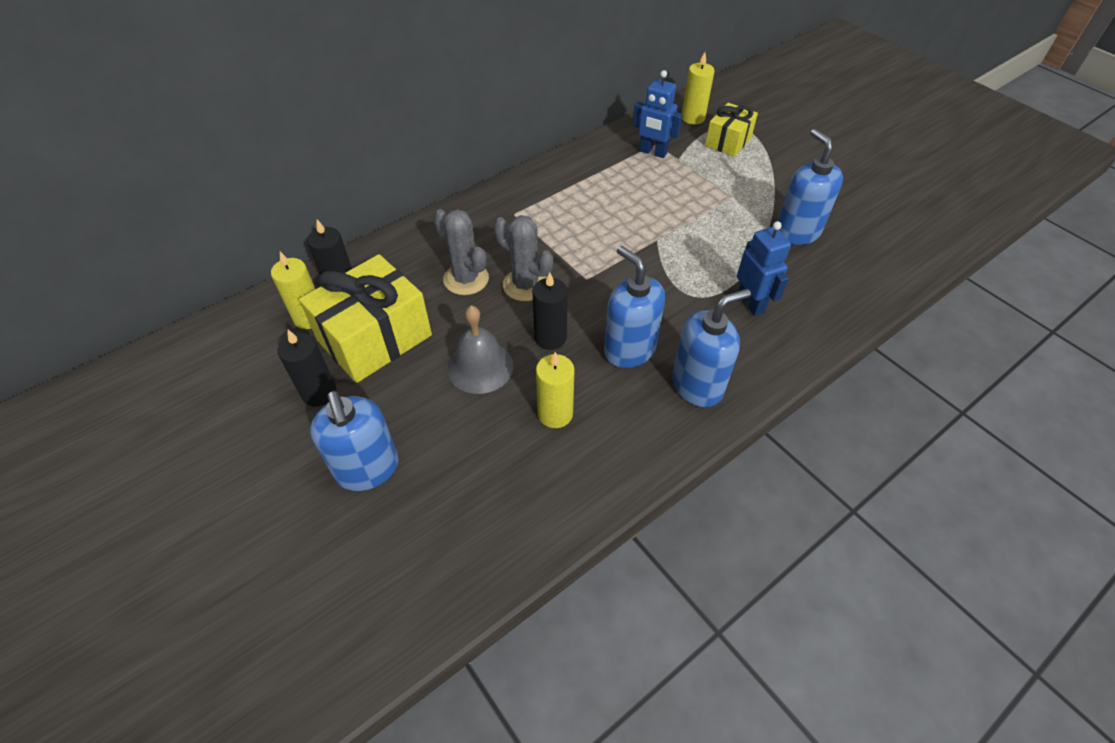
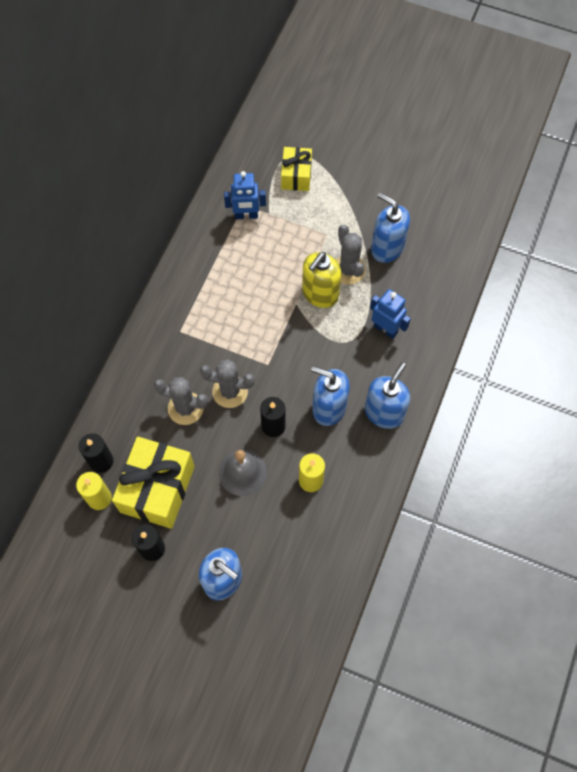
camera: 30 degrees left, 15 degrees up
yellow candle [682,52,715,125] -> none
none -> yellow soap dispenser [302,252,341,308]
none -> grey cactus [336,225,366,285]

